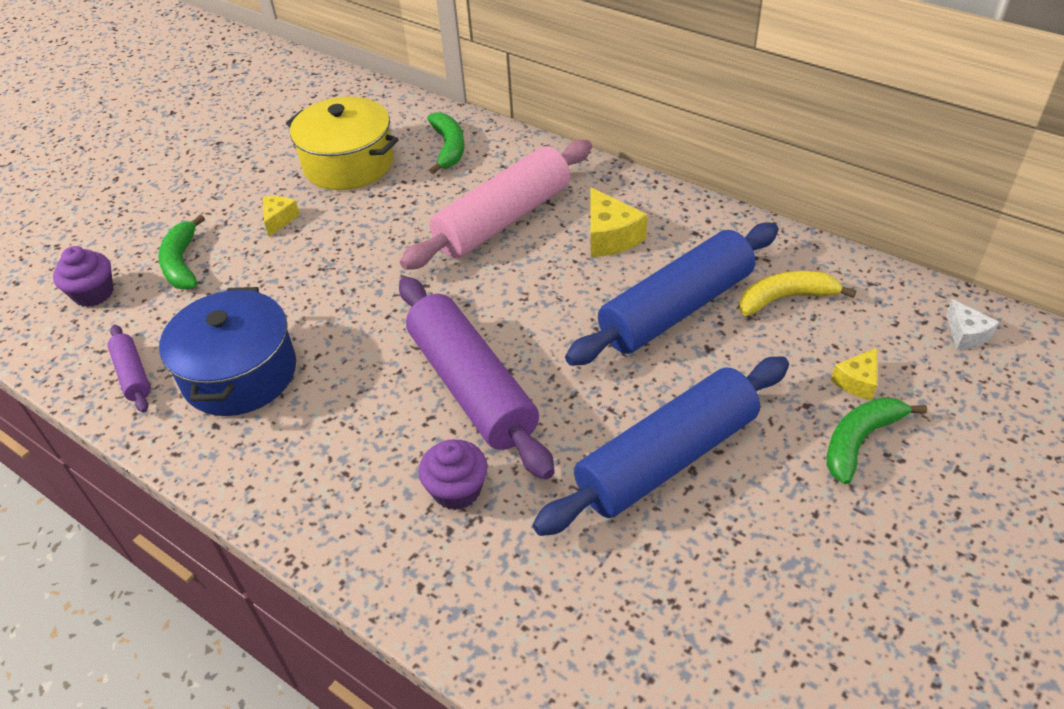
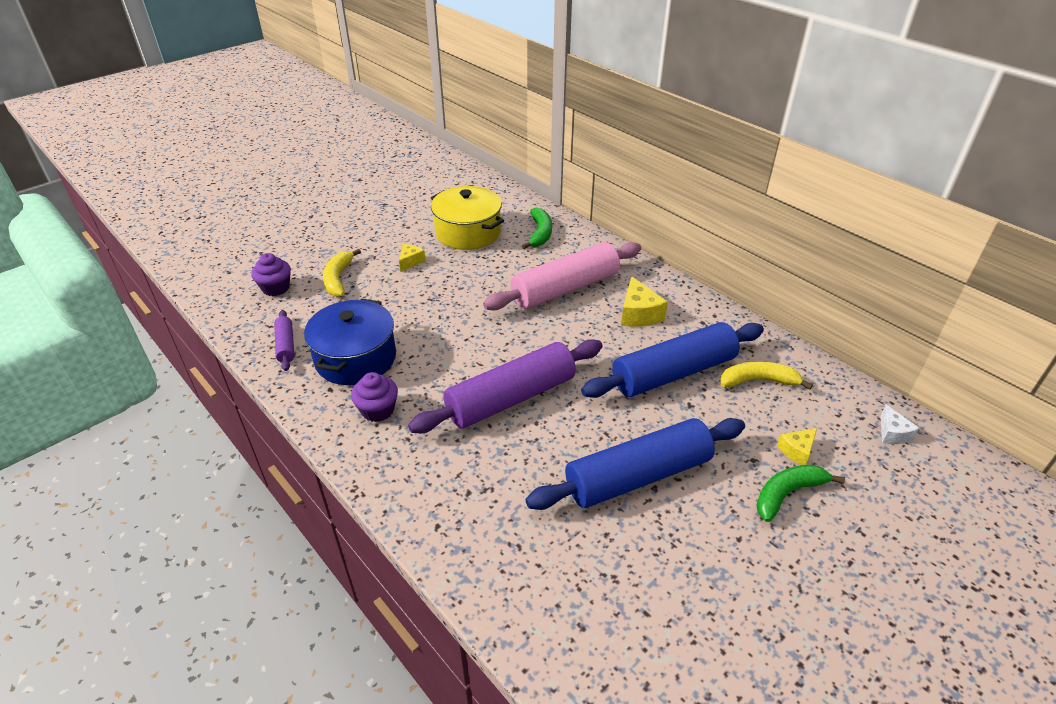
camera: 10 degrees right, 5 degrees down
green banana [158,215,205,290] -> yellow banana [323,249,361,297]
purple rolling pin [399,276,555,480] -> purple rolling pin turned 75 degrees clockwise [408,340,603,433]
purple cupcake [419,440,488,510] -> purple cupcake moved to [351,372,398,422]

